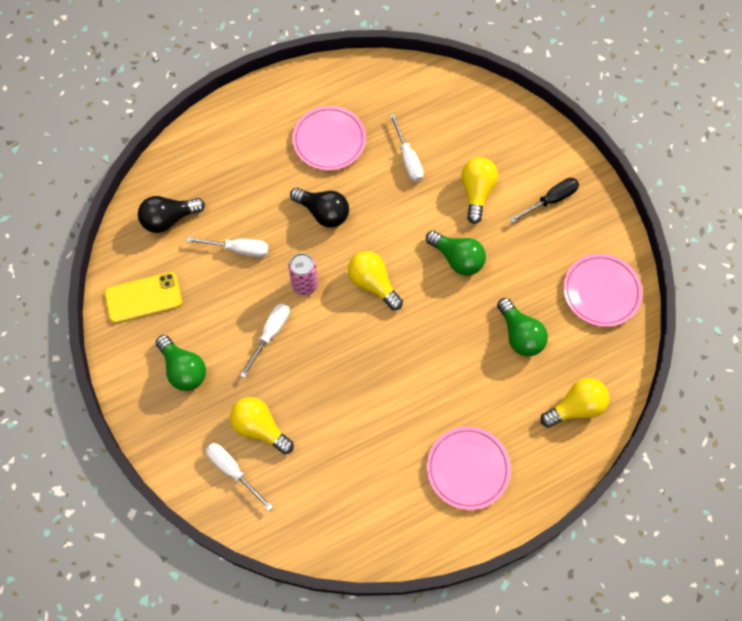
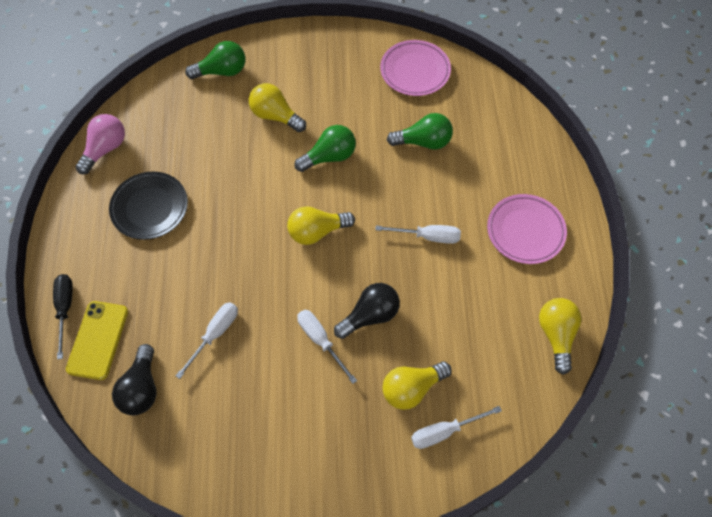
camera: 65 degrees left, 5 degrees down
yellow phone [104,272,182,323] -> yellow phone moved to [66,301,128,380]
green light bulb [155,335,206,391] -> green light bulb moved to [185,41,245,79]
pink can [288,253,318,296] -> none
black light bulb [290,188,349,228] -> black light bulb moved to [334,283,400,339]
pink plate [292,106,366,171] -> black plate [109,172,188,240]
white screwdriver [390,114,424,182] -> white screwdriver moved to [375,225,461,244]
black screwdriver [509,178,579,223] -> black screwdriver moved to [53,274,73,359]
yellow light bulb [540,378,609,428] -> yellow light bulb moved to [539,298,581,375]
none -> pink light bulb [76,114,125,174]

